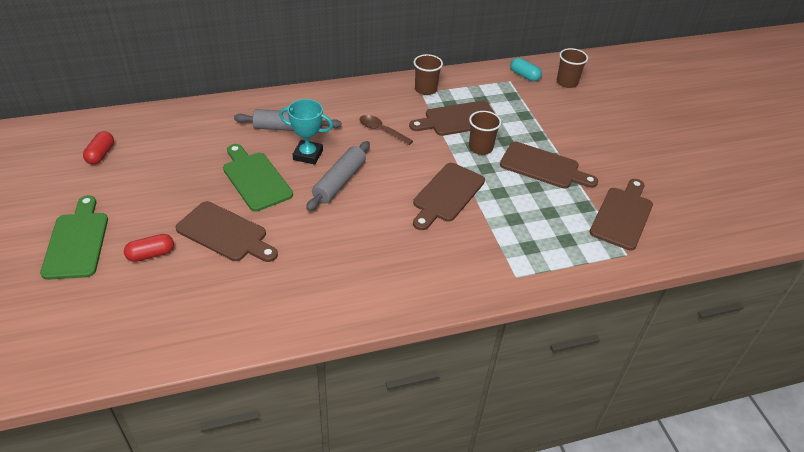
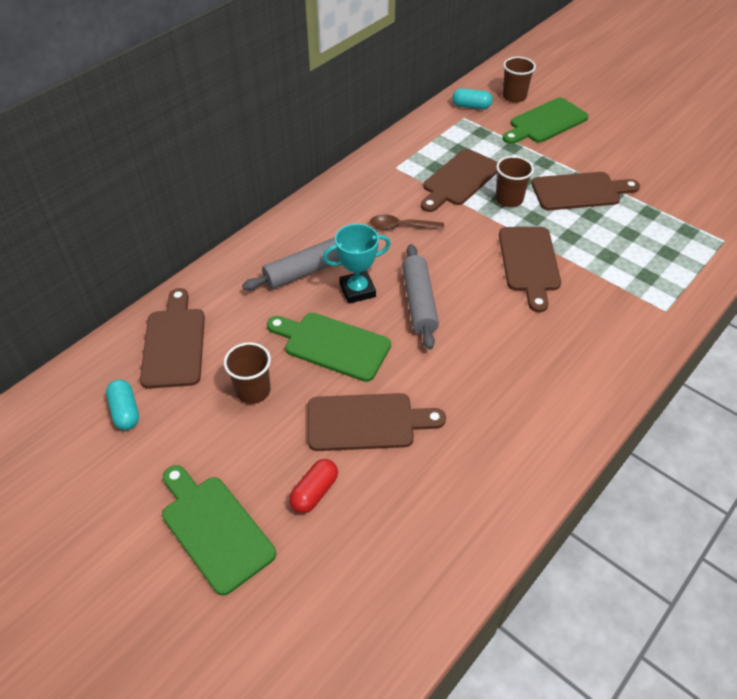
camera: 30 degrees left, 5 degrees up
red capsule [83,131,114,165] -> turquoise capsule [106,379,139,430]
brown cup [414,54,443,95] -> brown cup moved to [224,342,271,404]
brown cutting board [590,179,653,250] -> brown cutting board moved to [140,288,205,389]
none -> green cutting board [502,98,588,144]

